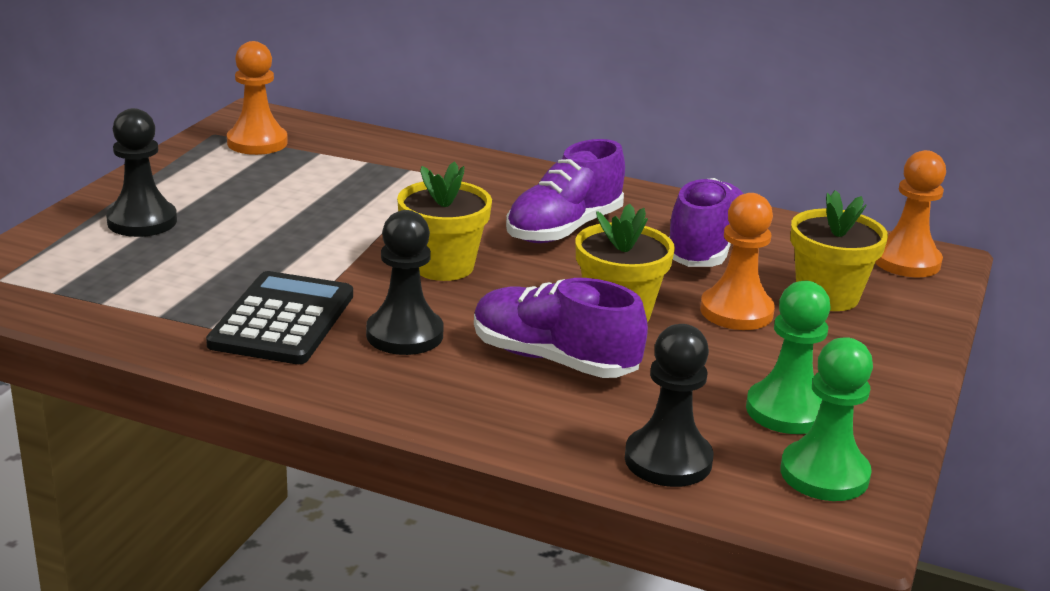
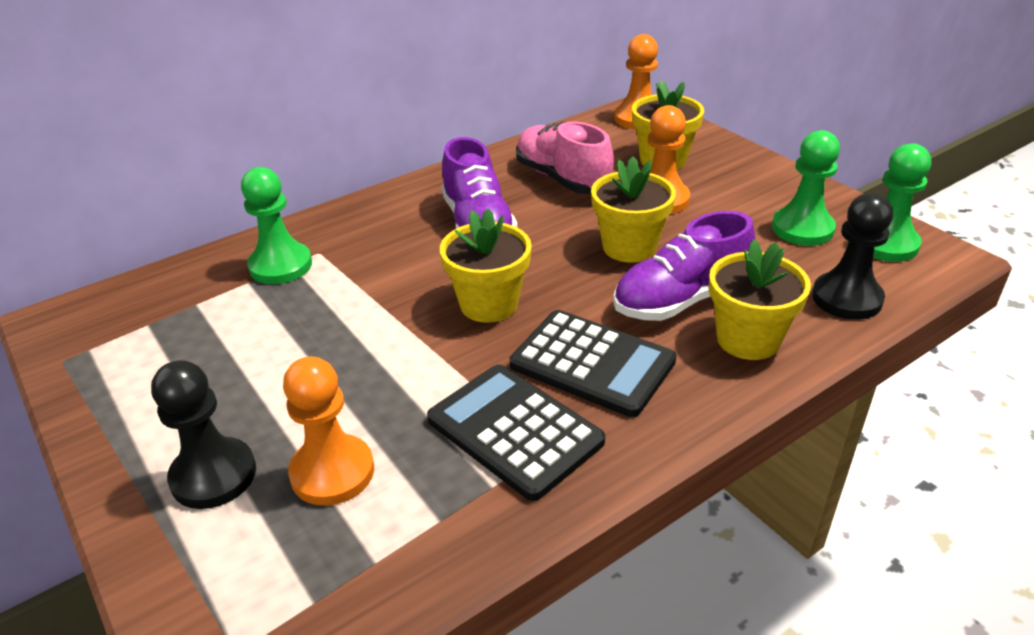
camera: 55 degrees left, 10 degrees up
orange pawn [227,41,288,155] -> orange pawn moved to [283,357,374,506]
black pawn [366,210,444,355] -> black calculator [510,310,677,417]
purple shoe [669,178,743,267] -> pink shoe [516,122,614,194]
none -> green pawn [241,167,312,284]
none -> yellow flower pot [709,239,811,360]

